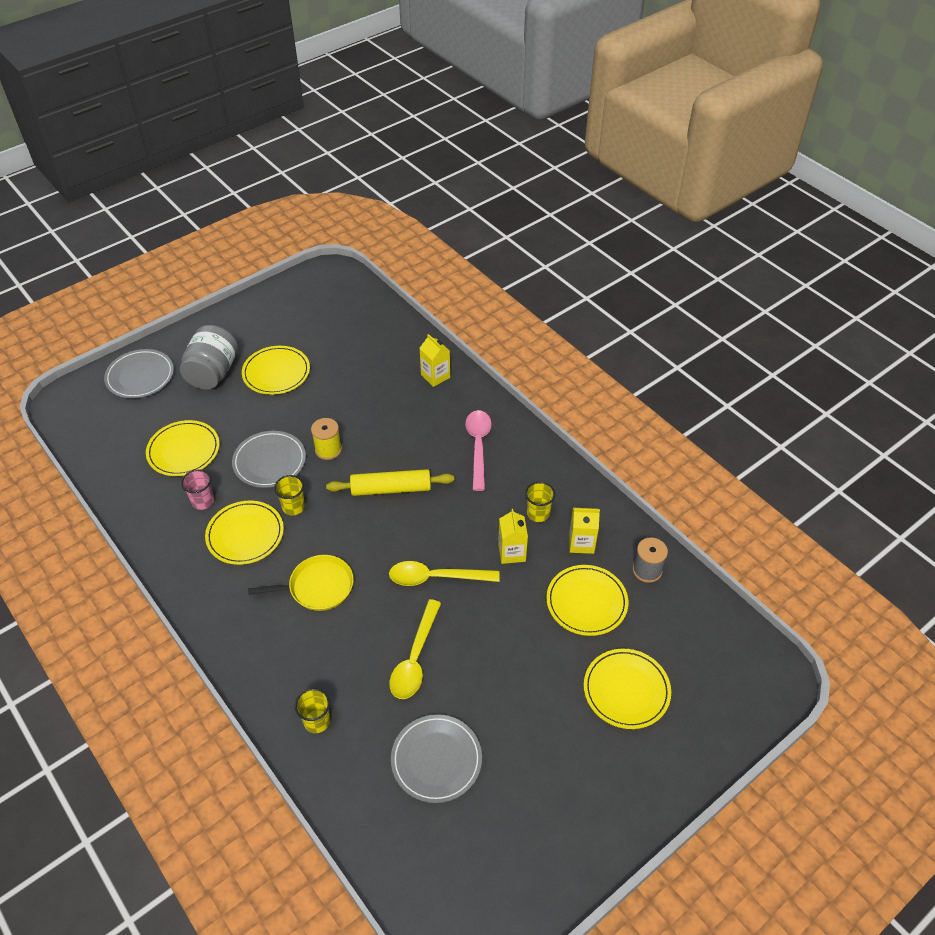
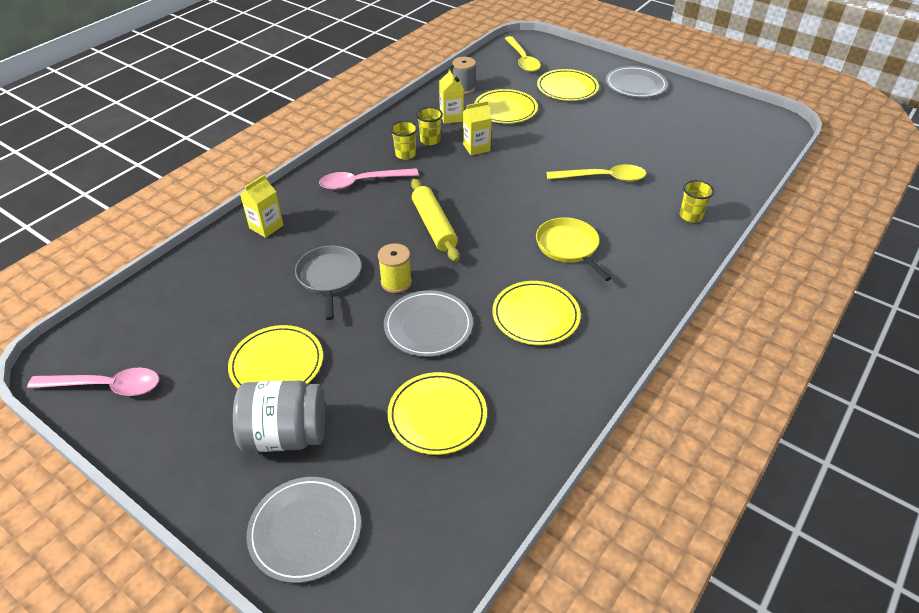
camera: 105 degrees left, 5 degrees down
pink cup [181,469,214,510] -> none
yellow cup [274,475,305,515] -> yellow cup moved to [390,121,418,160]
yellow spoon [389,561,500,586] -> yellow spoon moved to [505,36,541,72]
grey plate [391,714,482,803] -> grey plate moved to [606,66,668,98]
none -> pink spoon [27,368,159,396]
none -> grey pan [295,246,362,320]

